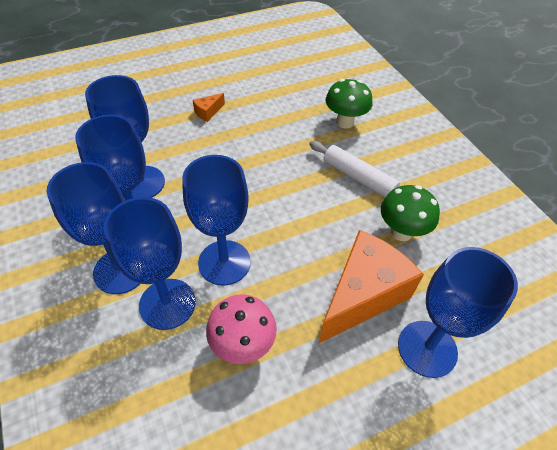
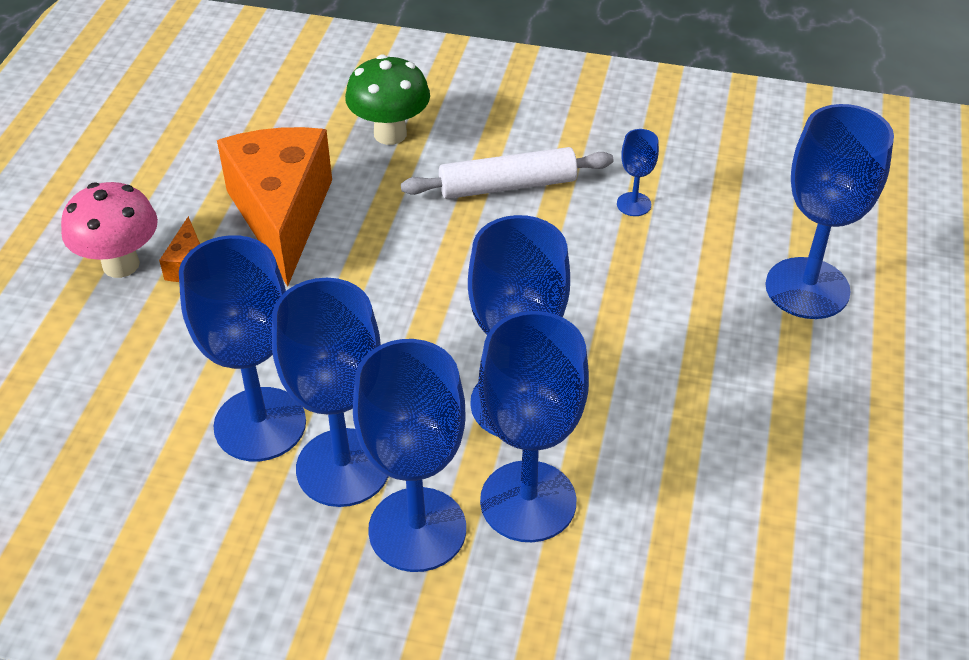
camera: 50 degrees left, 5 degrees down
pink mushroom [206,294,277,364] -> pink mushroom moved to [61,182,158,278]
orange cheese [318,230,424,344] -> orange cheese moved to [217,127,332,286]
green mushroom [381,185,440,241] -> blue goblet [617,129,659,216]

